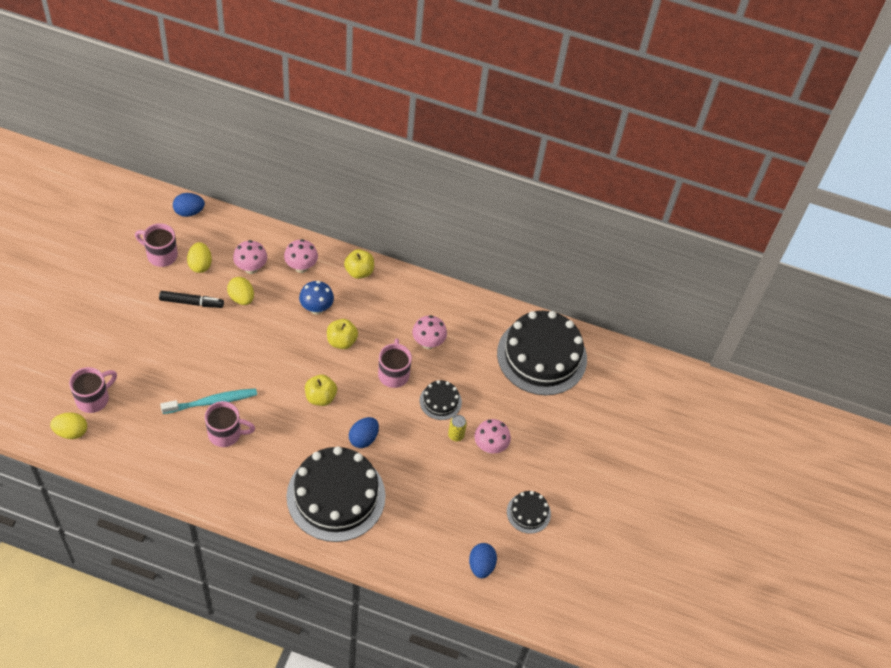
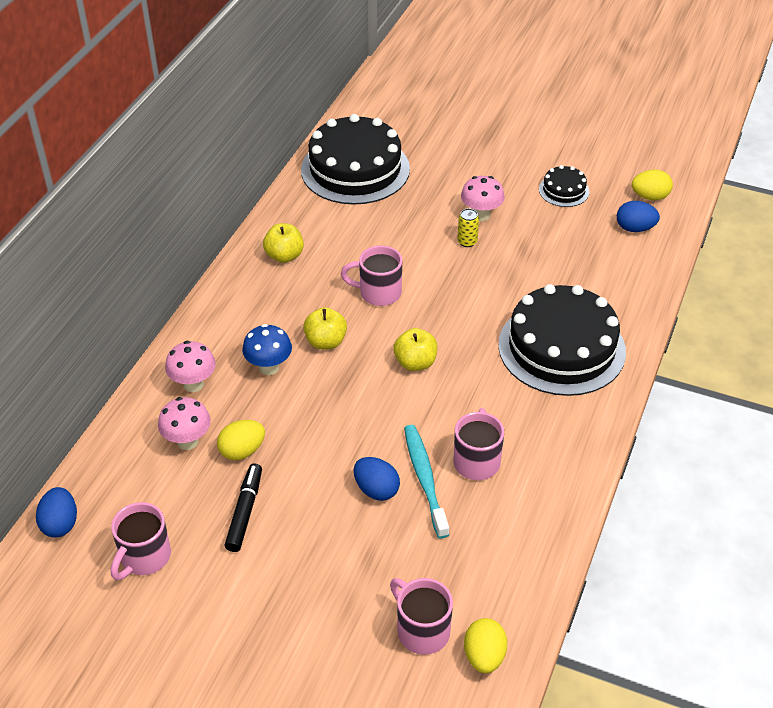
camera: 80 degrees left, 10 degrees down
yellow egg [187,242,212,273] -> yellow egg moved to [632,170,673,200]
yellow apple [344,249,374,279] -> yellow apple moved to [263,223,304,263]
blue egg [349,417,379,448] -> blue egg moved to [354,457,400,501]
pink mushroom [412,315,447,349] -> none
black cake [420,380,462,420] -> none

